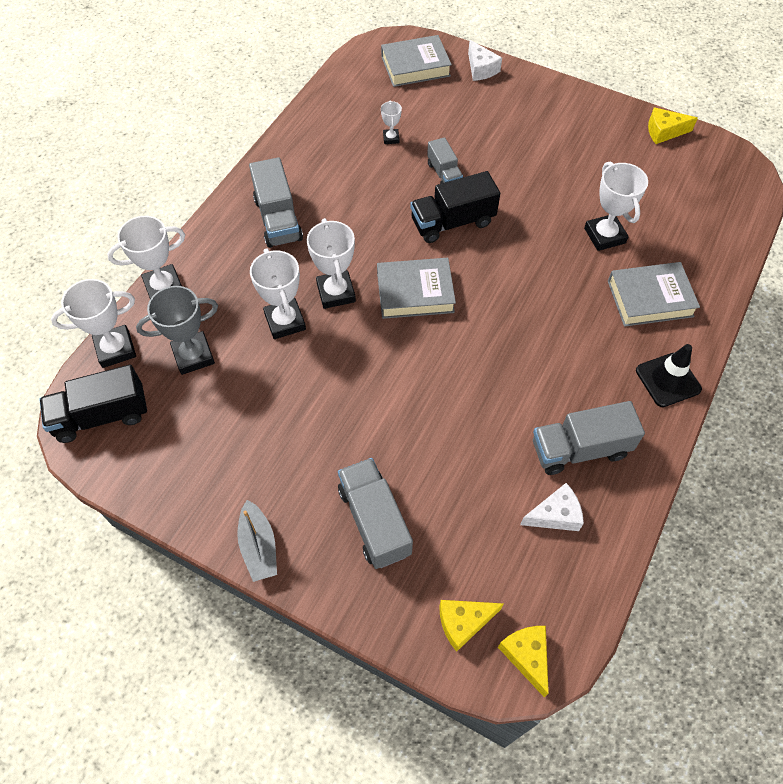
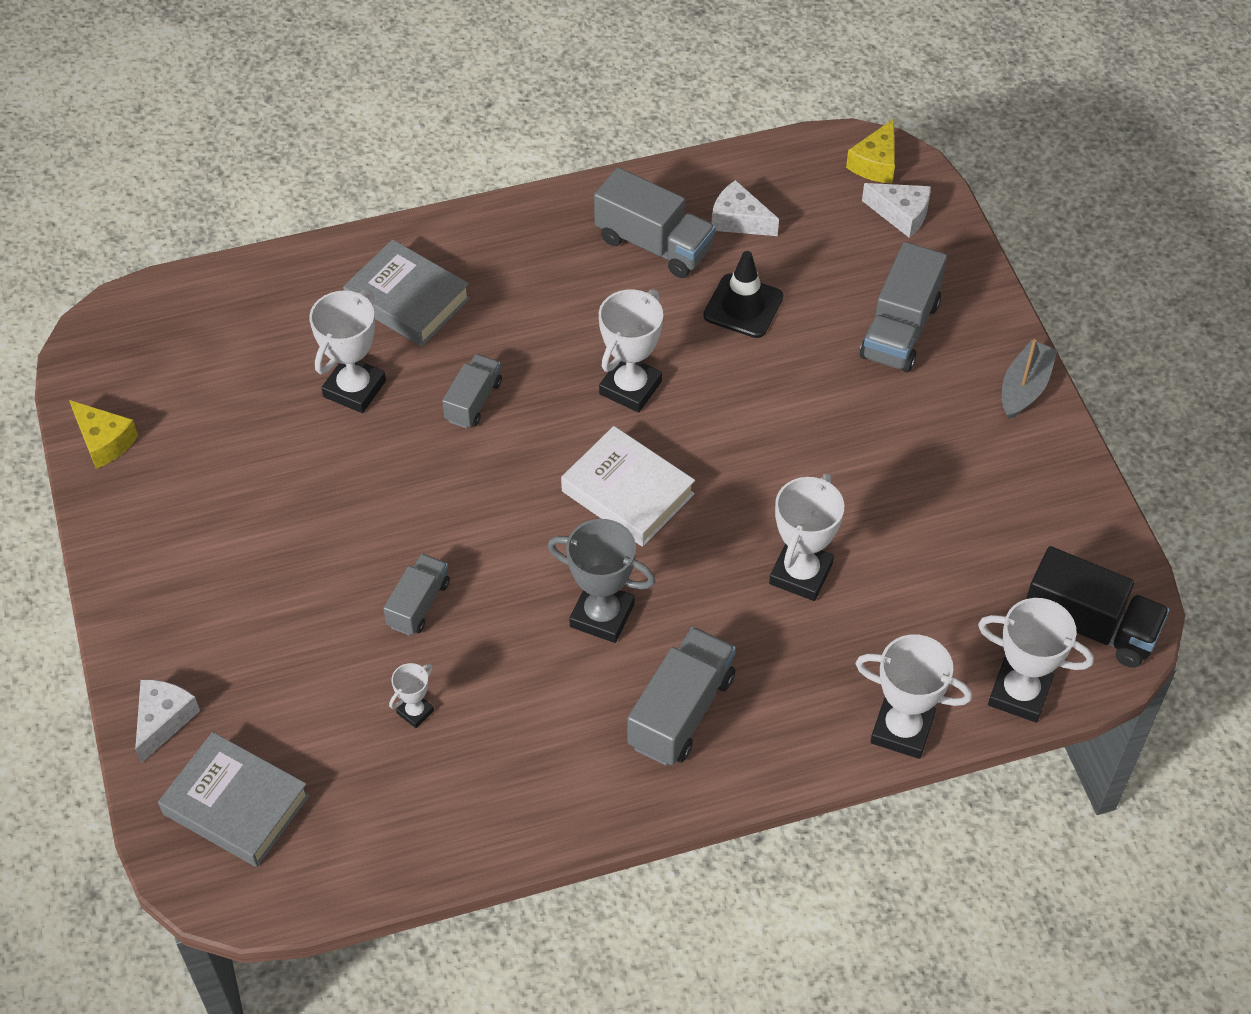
camera: 135 degrees left, 5 degrees down
grey trophy [136,286,218,375] -> grey trophy moved to [548,519,656,643]
white trophy [307,218,356,309] -> white trophy moved to [599,289,663,413]
grey book [377,258,456,319] -> white book [561,426,695,547]
black truck [410,171,500,243] -> none
yellow cheese [439,600,504,652] -> white cheese [862,183,931,238]
black traffic cone [636,344,702,407] -> black traffic cone moved to [704,251,783,338]
none -> grey truck [442,354,502,428]

